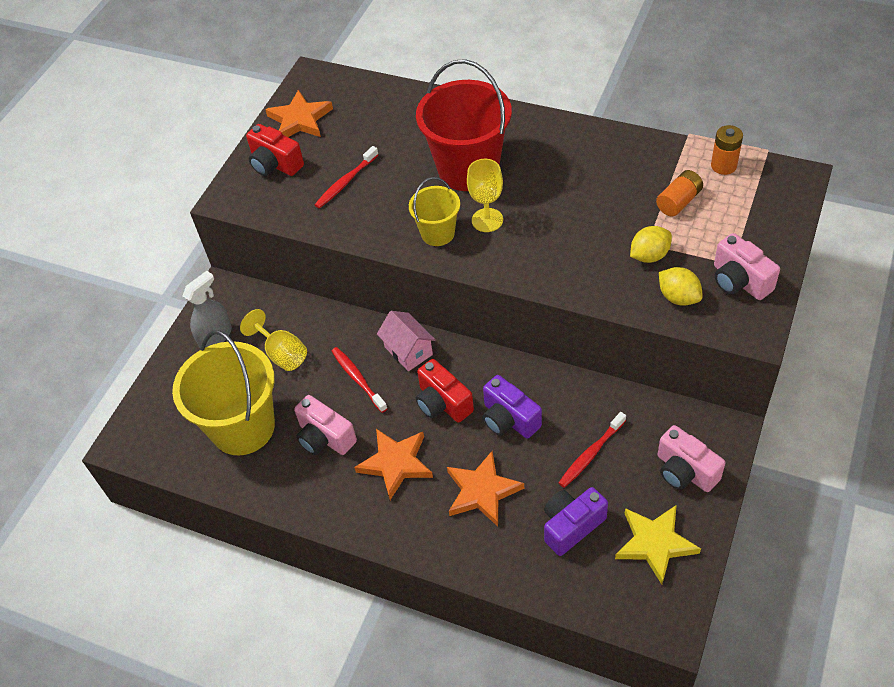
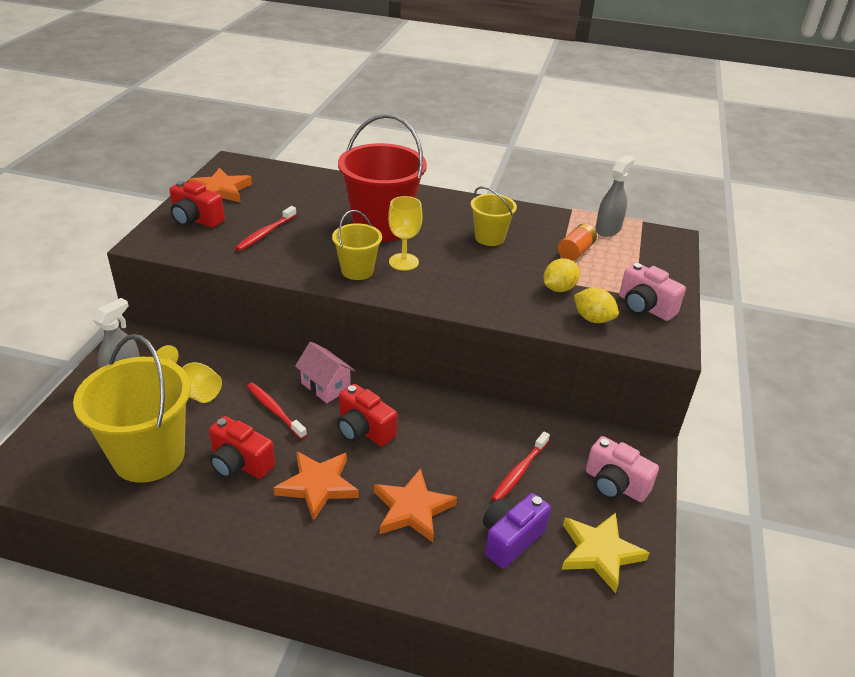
camera: 15 degrees left, 15 degrees down
pink camera [294,395,357,455] -> red camera [209,416,275,479]
purple camera [483,375,542,438] -> none
orange battery [711,125,743,175] -> grey spray bottle [595,155,635,237]
none -> yellow bucket [471,187,517,246]

